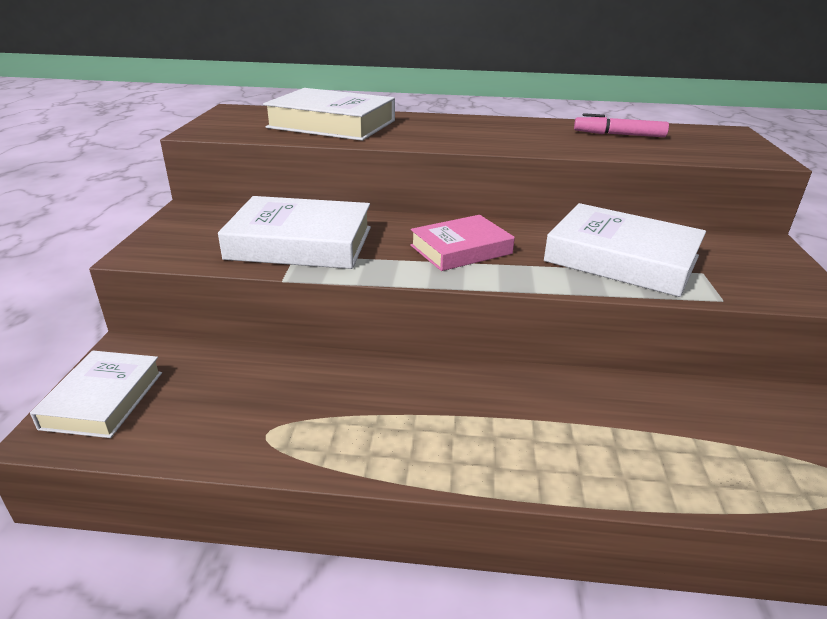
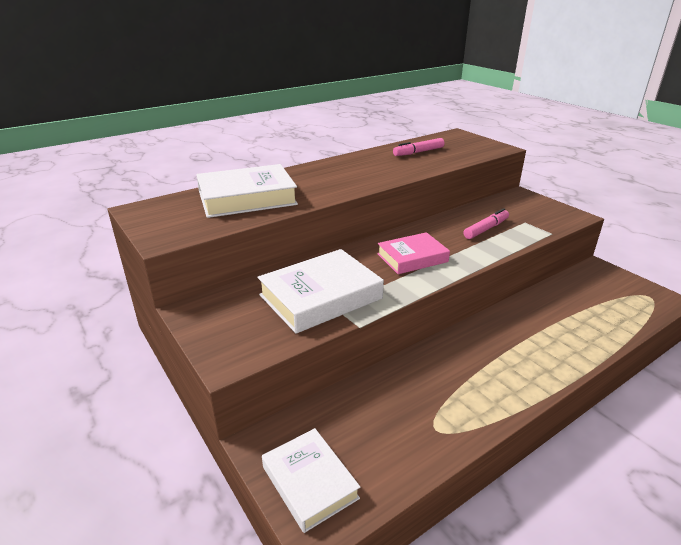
camera: 40 degrees left, 0 degrees up
pink book [410,215,515,271] -> pink book turned 45 degrees clockwise [377,232,450,274]
white book [544,203,706,297] -> pink marker [464,208,509,239]

